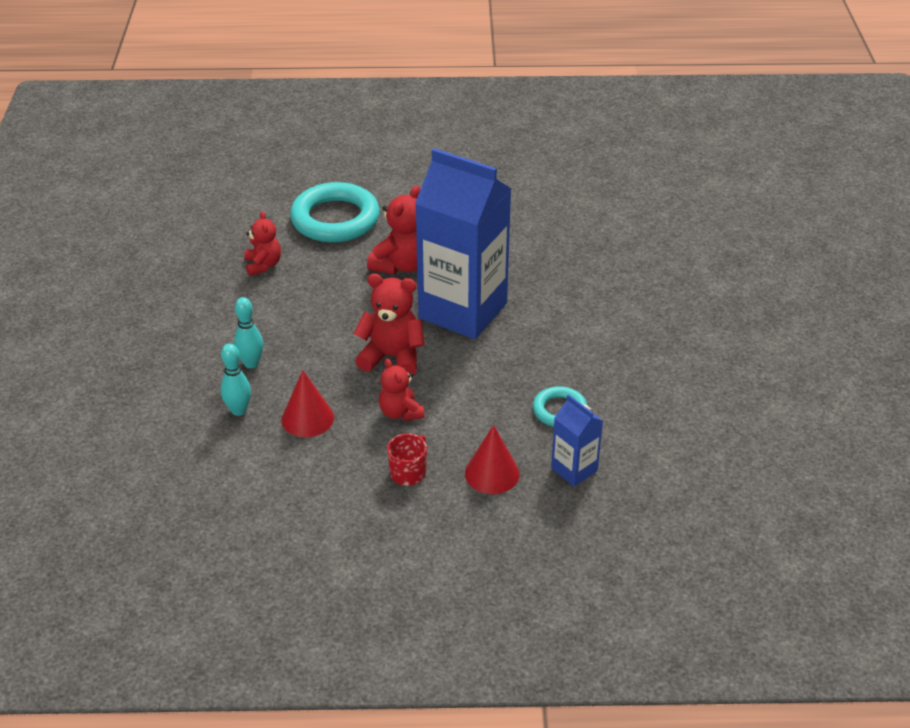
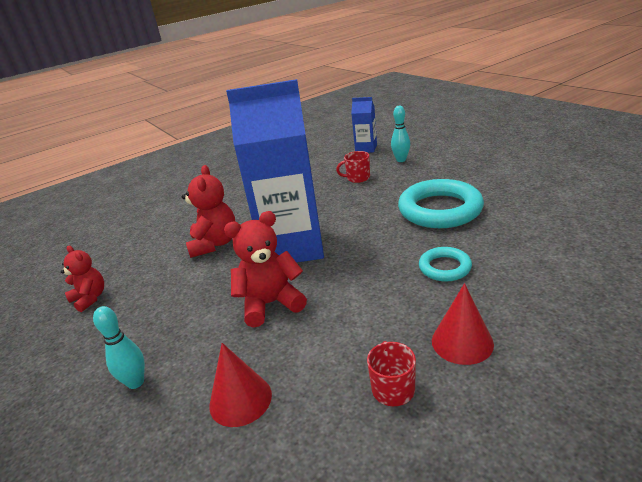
camera: 30 degrees left, 10 degrees down
turquoise bowling pin [221,344,251,416] -> turquoise bowling pin moved to [391,106,410,162]
turquoise ring [290,182,380,243] -> turquoise ring moved to [398,179,484,228]
red teddy bear [379,358,425,421] -> none
blue carton [551,394,603,486] -> blue carton moved to [351,97,377,153]
none -> red mug [336,151,370,183]

